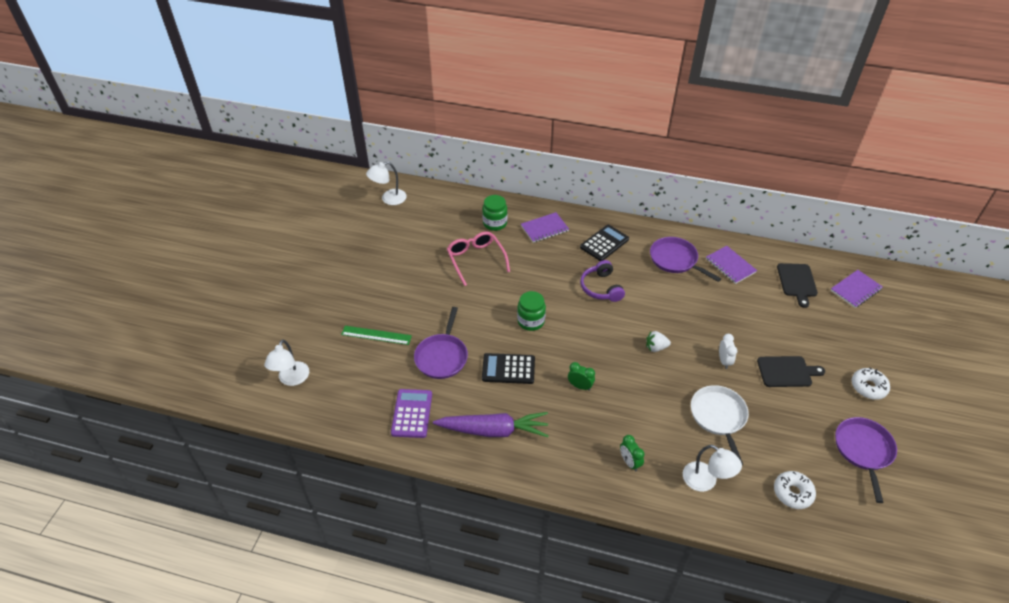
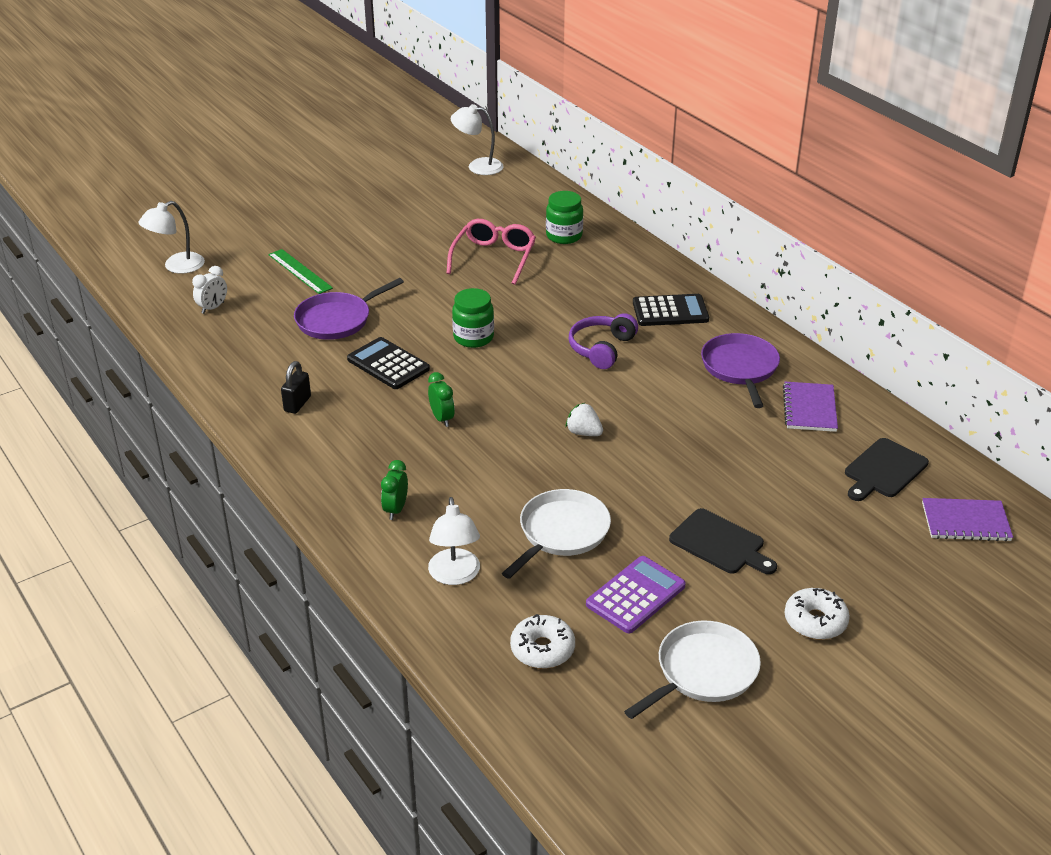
camera: 40 degrees right, 10 degrees down
purple calculator [391,389,432,438] -> purple calculator moved to [586,556,686,633]
purple carrot [433,412,549,437] -> black padlock [281,361,311,414]
purple notebook [521,212,569,243] -> none
white clock [719,334,737,369] -> white clock moved to [192,266,227,314]
purple pan [835,417,897,503] -> white pan [624,620,761,719]

